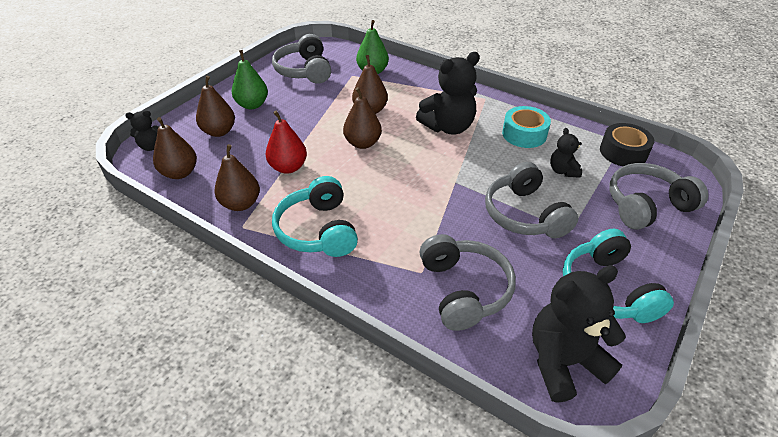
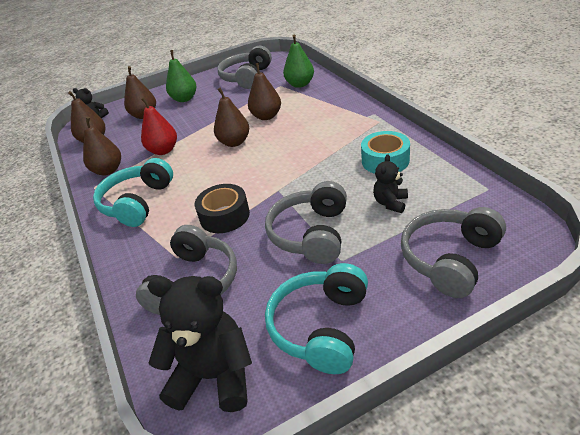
camera: 35 degrees right, 5 degrees down
black teddy bear [416,52,480,135] -> none
black tape [600,123,654,166] -> black tape moved to [195,184,250,233]
grey headphones [609,163,708,230] -> grey headphones turned 60 degrees counterclockwise [401,207,506,298]

